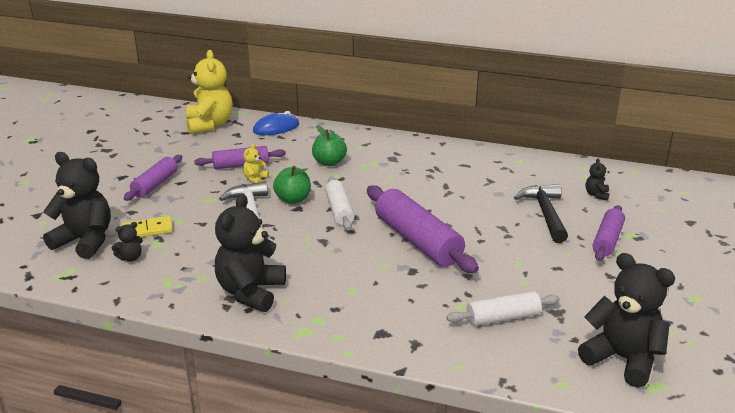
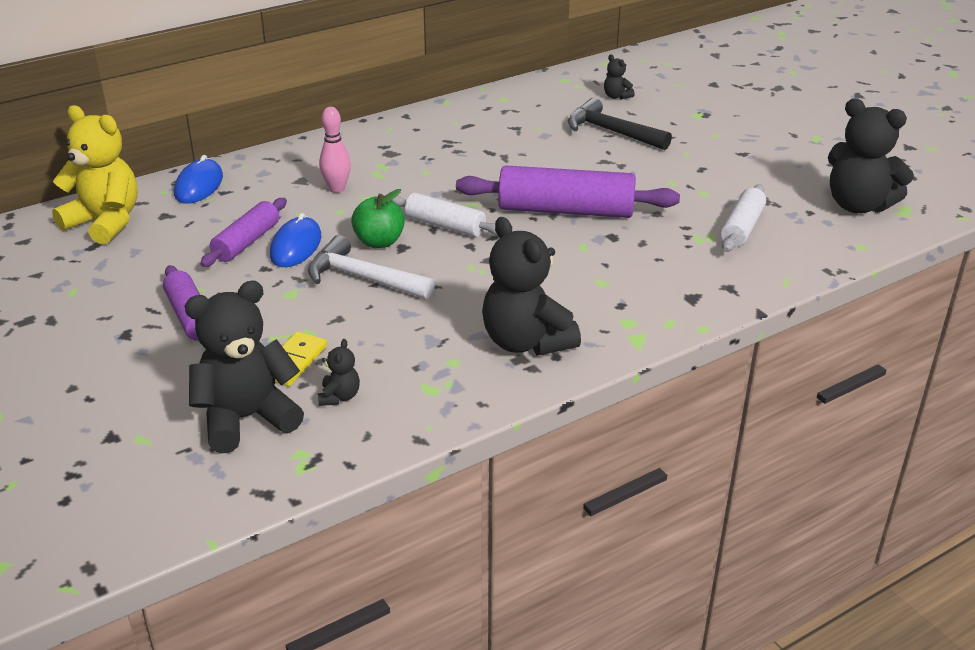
camera: 50 degrees left, 5 degrees up
yellow teddy bear [243,144,269,183] -> blue mouse [270,213,321,267]
green apple [312,125,347,166] -> pink bowling pin [319,107,351,193]
black teddy bear [578,253,675,388] -> black teddy bear turned 135 degrees counterclockwise [828,98,914,213]
purple rolling pin [593,205,625,261] -> none

